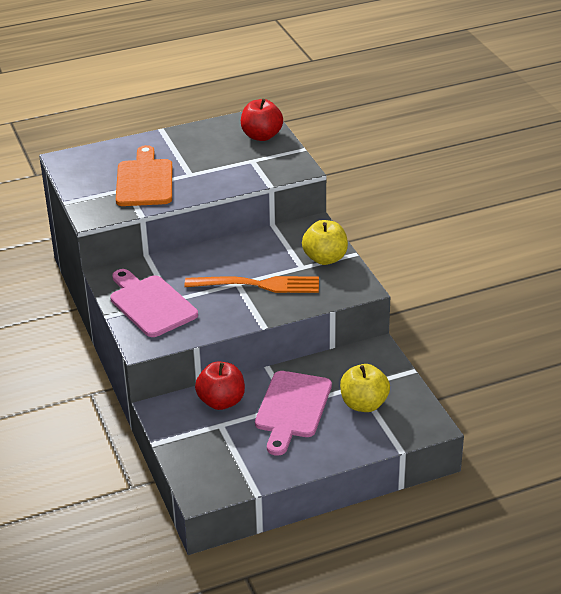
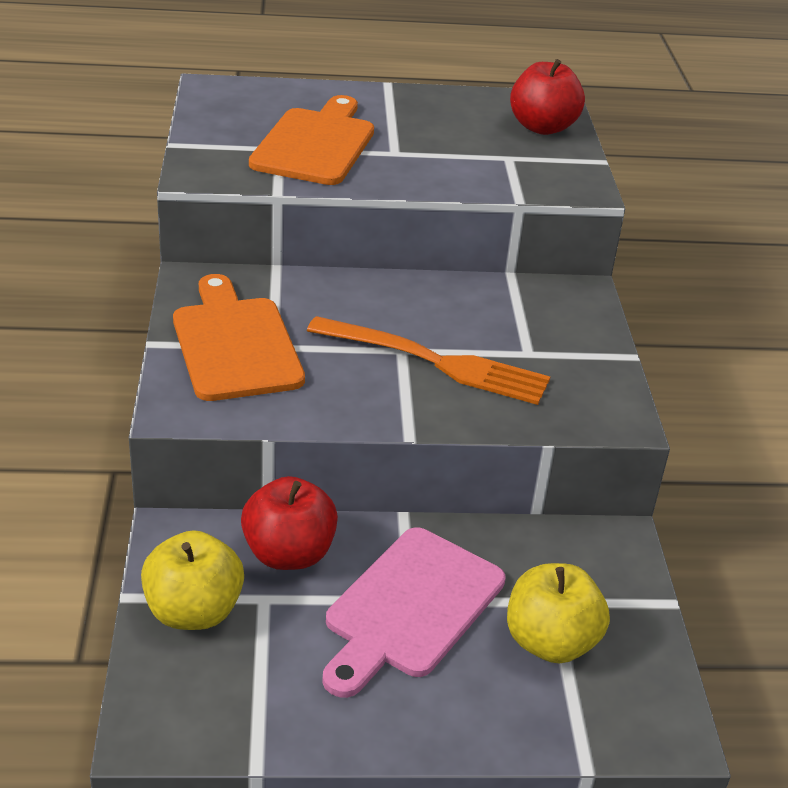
camera: 15 degrees right, 0 degrees up
pink cutting board [110,269,198,337] -> orange cutting board [173,274,305,401]
yellow apple [302,220,348,265] -> yellow apple moved to [141,530,244,630]

